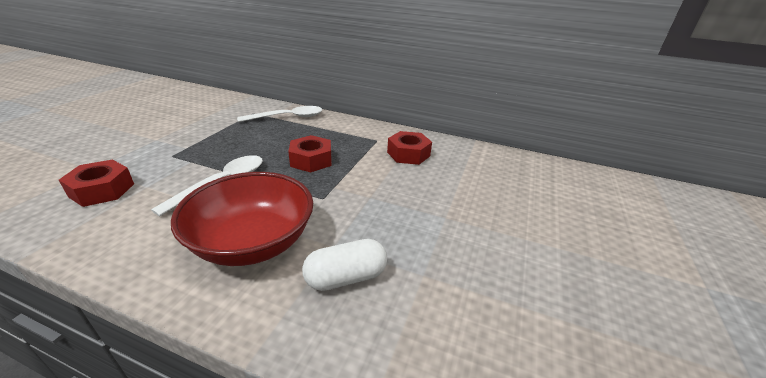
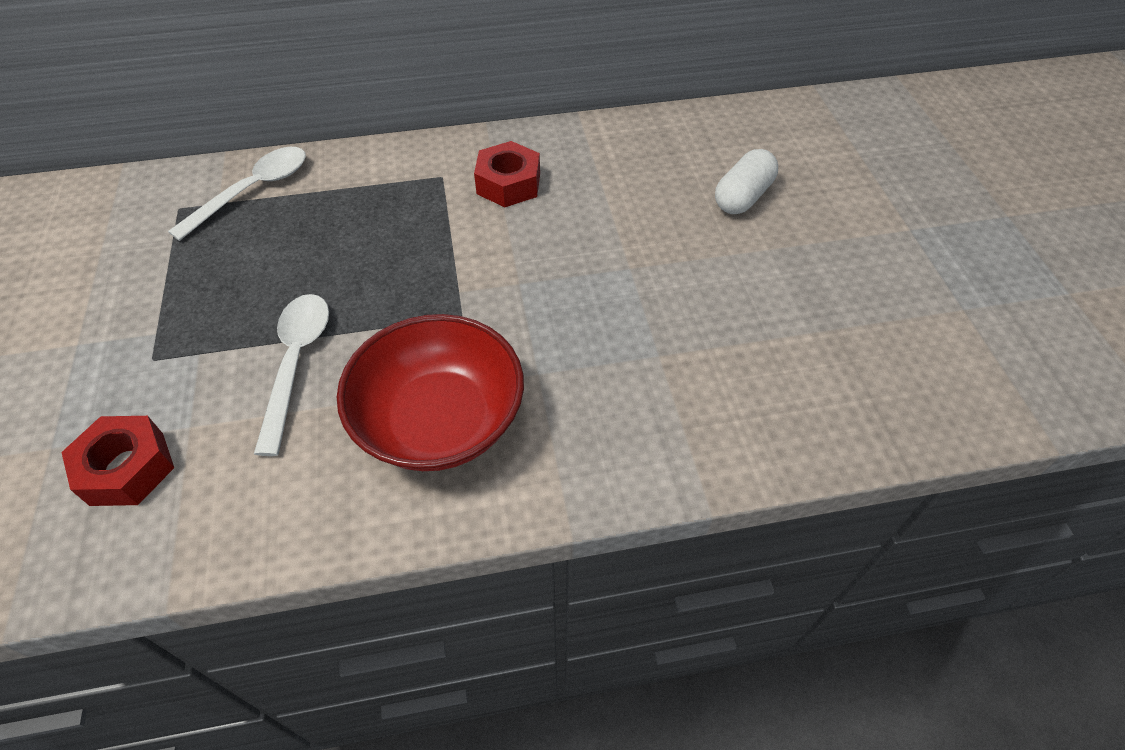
camera: 30 degrees left, 20 degrees up
red nut [288,135,331,173] -> none
white capsule [302,239,387,291] -> white capsule moved to [715,149,778,214]

